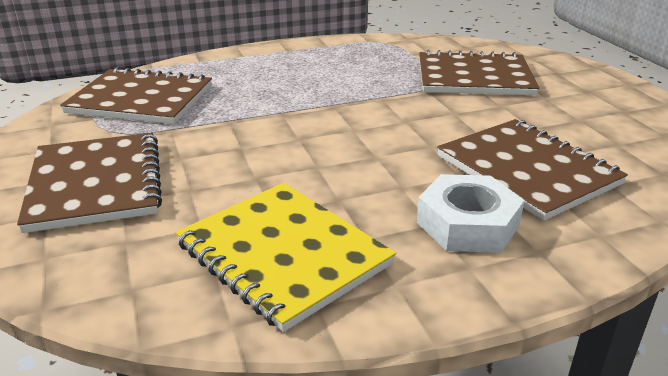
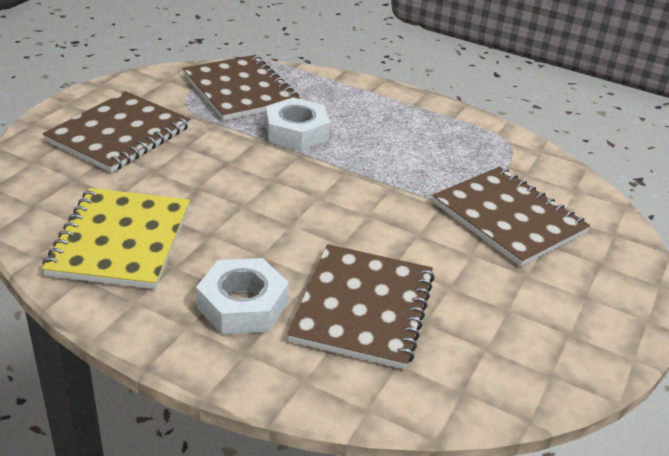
camera: 45 degrees right, 5 degrees up
none -> white nut [265,97,330,151]

